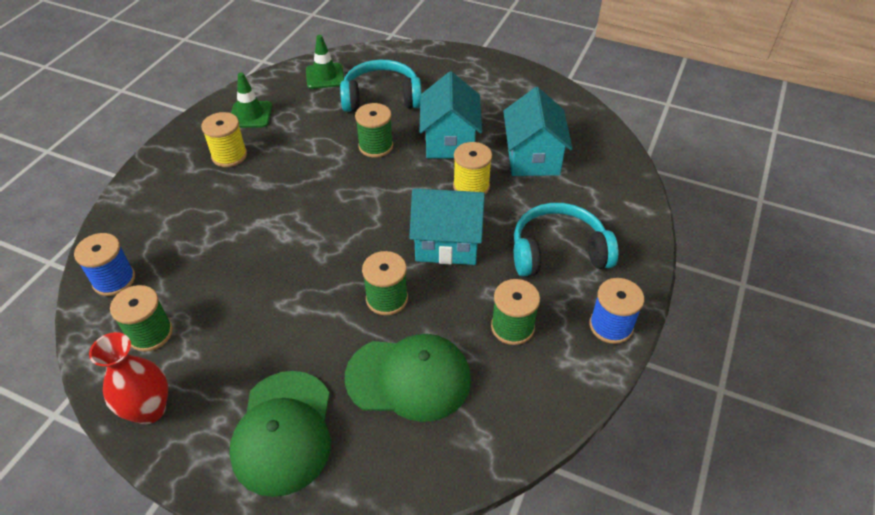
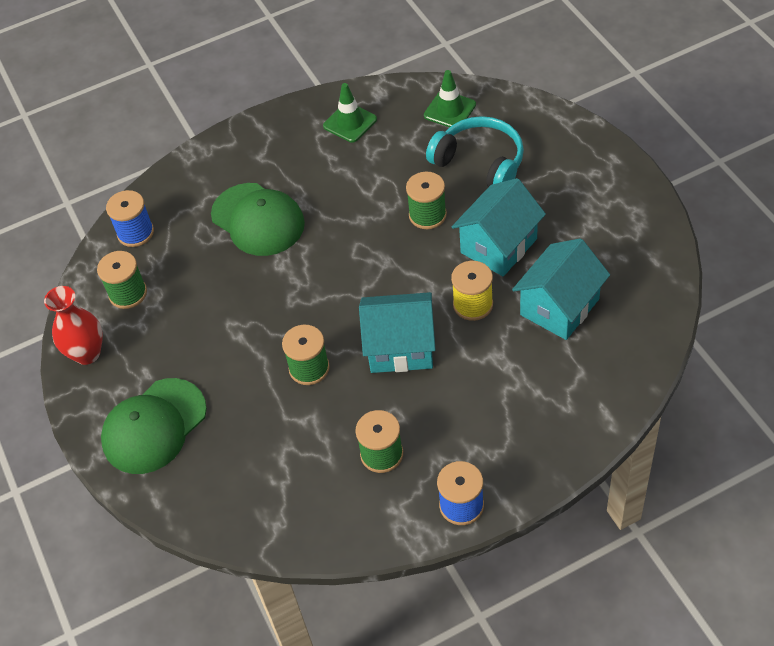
camera: 45 degrees right, 5 degrees up
yellow spool [201,112,247,167] -> none
green cap [345,334,471,422] -> green cap moved to [211,183,305,256]
turquoise house [409,188,485,265] -> turquoise house turned 45 degrees counterclockwise [359,292,436,373]
turquoise headphones [514,203,618,277] -> none

